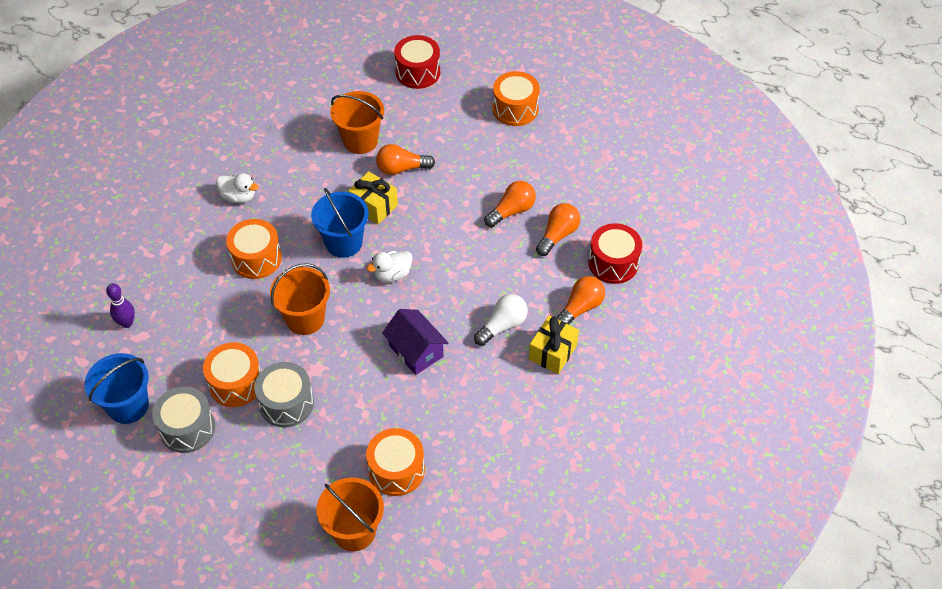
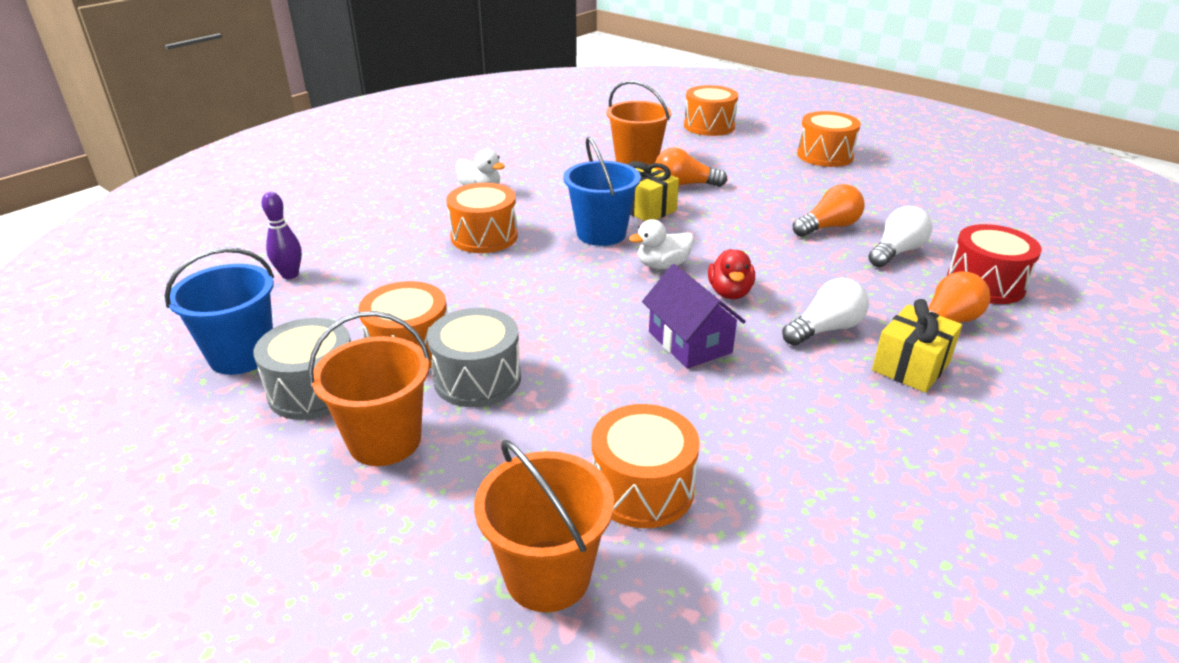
camera: 10 degrees right, 20 degrees down
orange bucket [270,263,330,335] -> orange bucket moved to [308,311,430,466]
red drum [394,35,440,89] -> orange drum [684,85,738,136]
orange light bulb [536,203,580,256] -> white light bulb [868,206,932,267]
none -> red duck [708,249,755,299]

